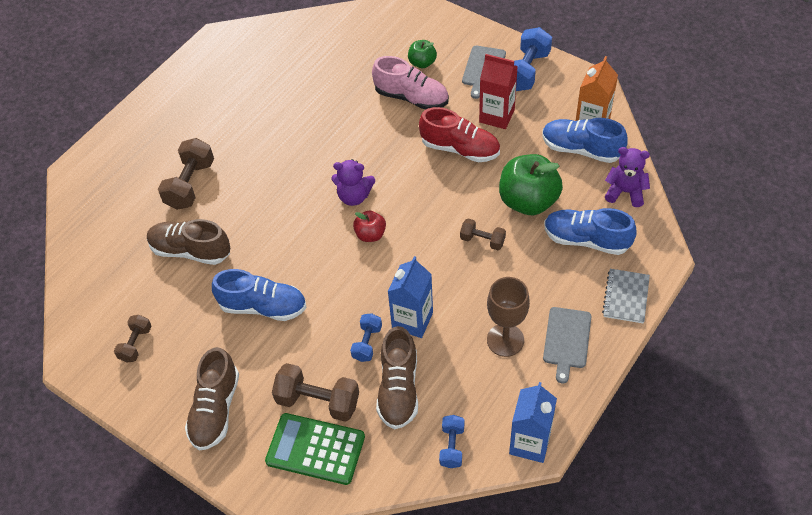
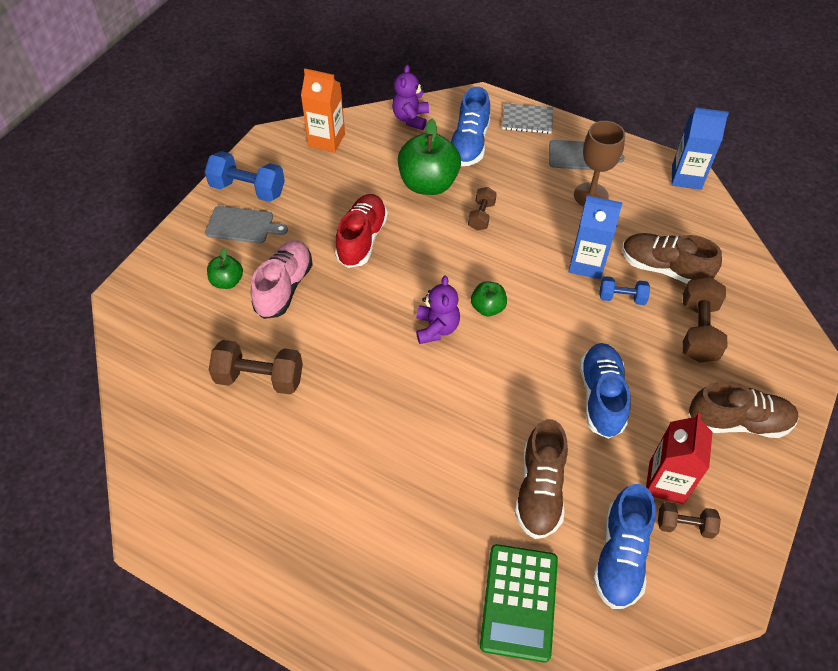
camera: 100 degrees left, 0 degrees up
brown dumbbell [158,138,214,210] -> brown dumbbell moved to [209,340,303,395]
green calculator [265,413,365,485] -> green calculator moved to [480,544,558,663]
red apple [353,211,386,242] -> green apple [471,281,507,316]
brown shoe [376,326,418,429] -> brown shoe turned 150 degrees counterclockwise [622,233,722,284]
blue dumbbell [439,415,464,468] -> none
red carton [479,54,518,129] -> red carton moved to [646,413,713,504]
blue shoe [542,118,628,163] -> blue shoe moved to [593,484,656,609]

